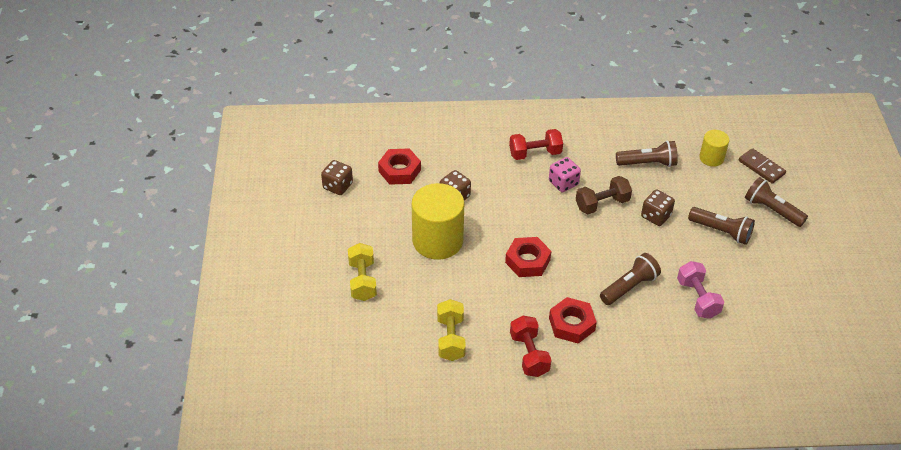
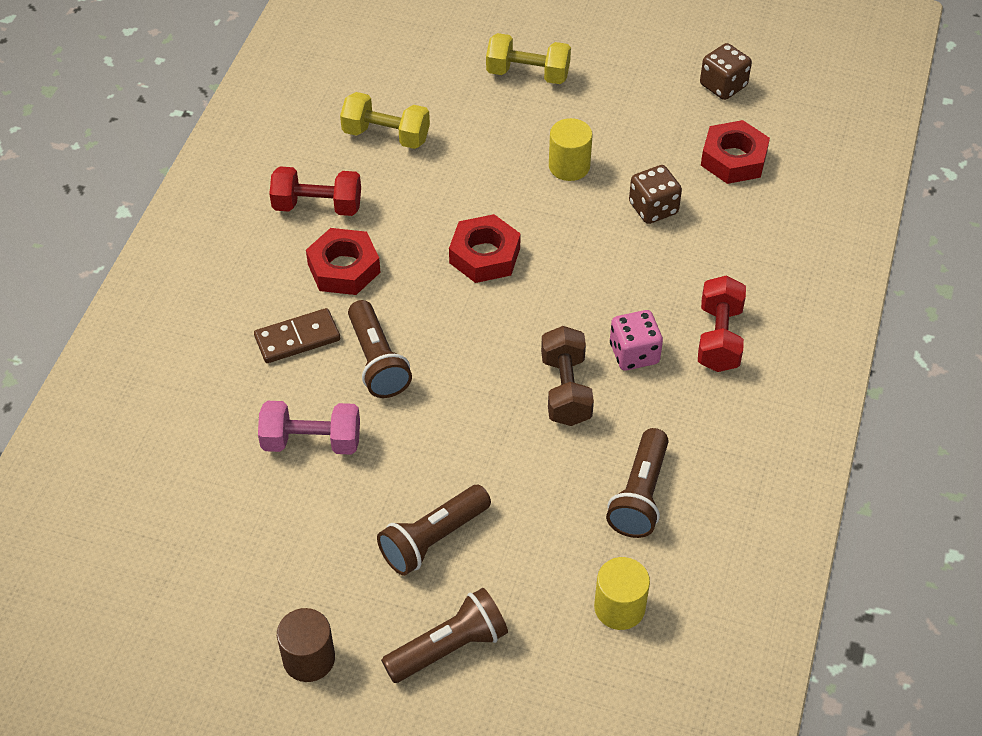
camera: 110 degrees right, 5 degrees up
yellow cylinder [412,183,464,260] -> yellow cylinder [549,118,593,181], size x0.52
brown dice [641,189,675,226] -> none
brown domino [739,148,786,184] -> brown domino moved to [254,308,340,363]
none -> brown cylinder [277,608,335,682]

